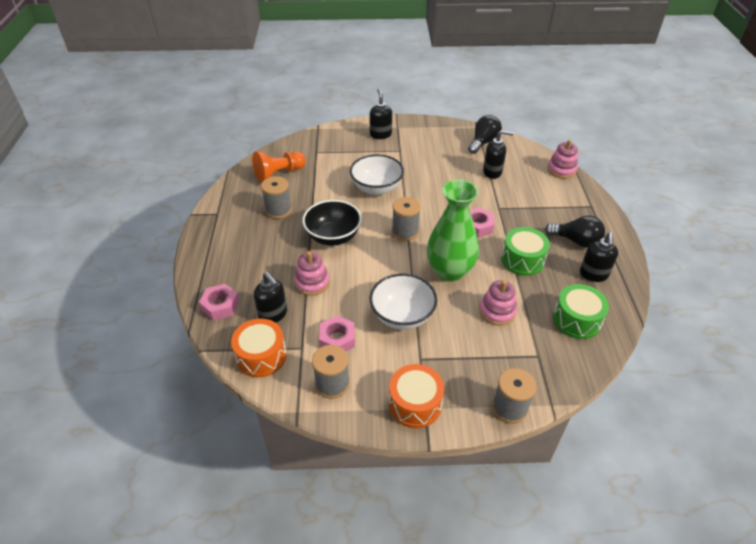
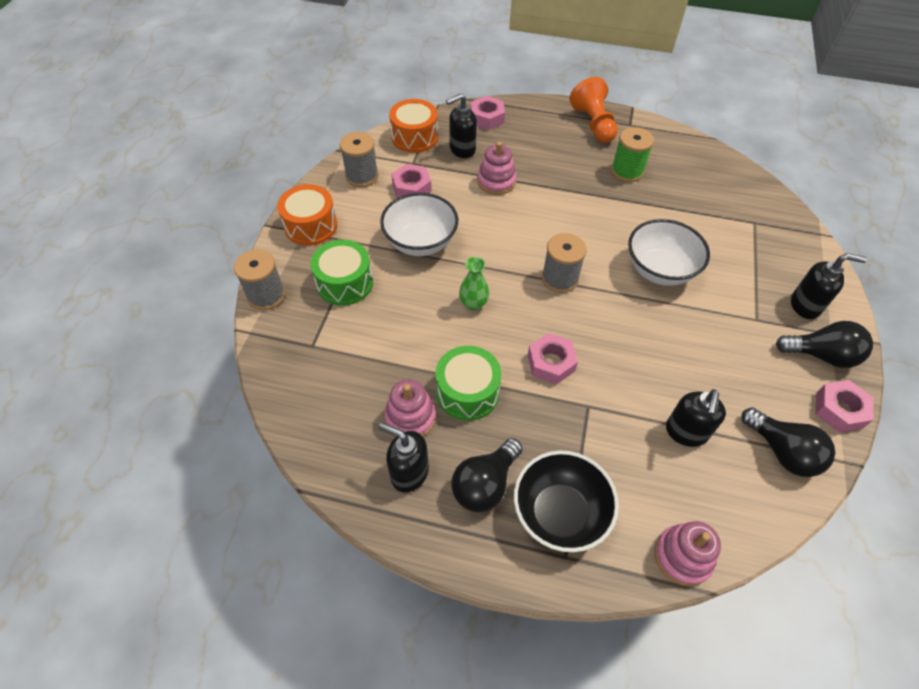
camera: 105 degrees right, 10 degrees up
orange pawn [252,151,306,183] -> orange pawn moved to [570,77,618,143]
grey spool [261,176,292,219] -> green spool [611,127,654,182]
black bowl [302,200,362,246] -> black bowl moved to [514,450,619,552]
green vase [427,180,479,282] -> green vase [459,257,489,311], size x0.45
pink stacking toy [479,280,517,326] -> pink stacking toy moved to [385,379,436,436]
green drum [553,284,609,339] -> green drum moved to [310,240,373,306]
none -> black light bulb [776,321,873,368]
none -> pink nut [815,380,874,432]

